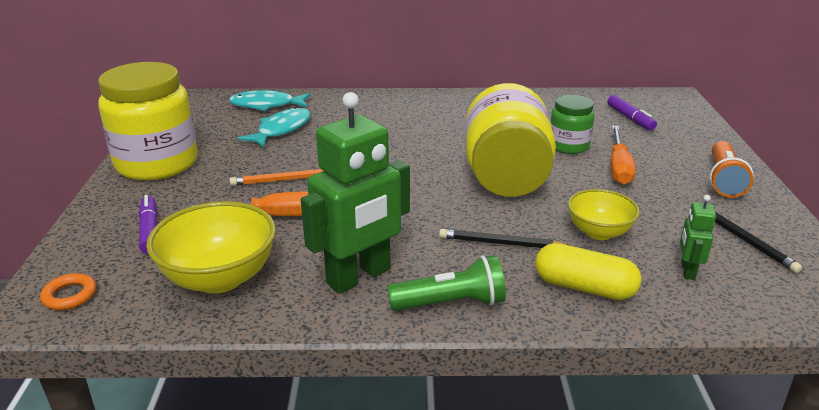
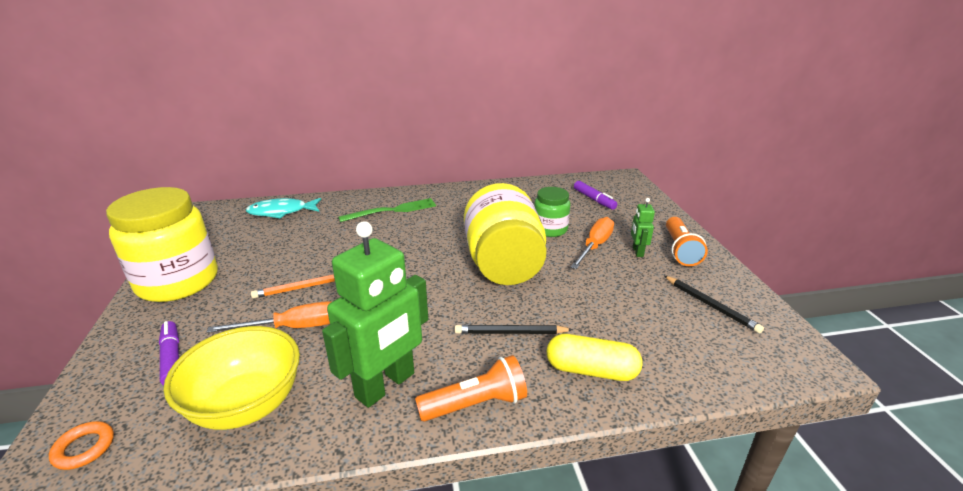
camera: 10 degrees left, 0 degrees up
turquoise fish [238,107,311,148] -> none
green flashlight [387,255,506,311] -> orange flashlight [415,355,527,422]
yellow bowl [568,189,640,240] -> none
orange screwdriver [610,125,636,185] -> orange screwdriver turned 150 degrees counterclockwise [571,217,614,269]
green robot [680,195,716,280] -> green robot moved to [631,198,655,257]
none -> green fork [338,198,436,222]

